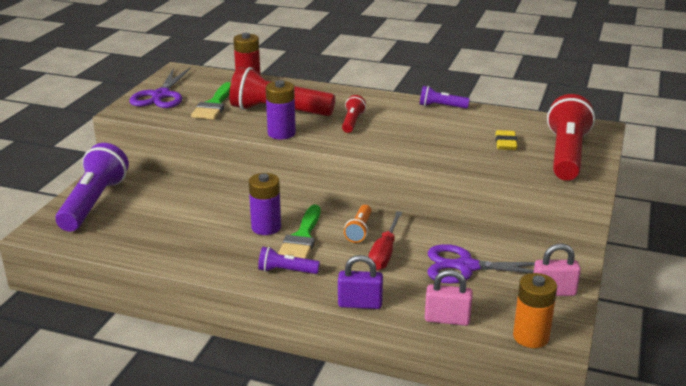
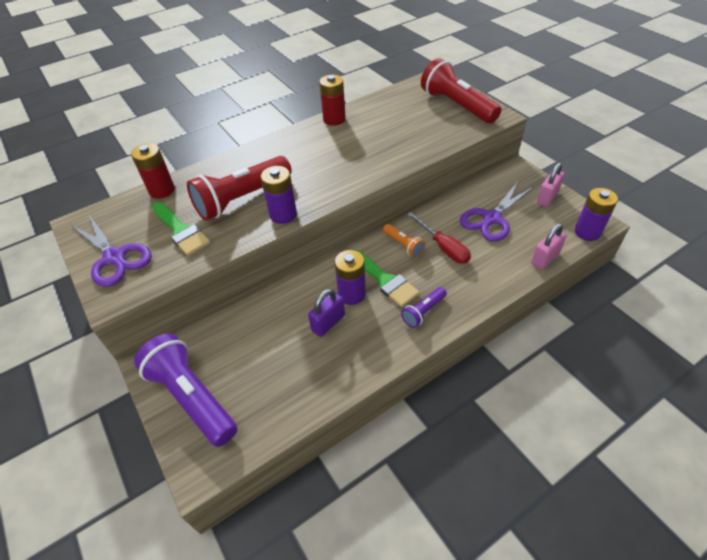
camera: 50 degrees left, 20 degrees up
purple padlock [338,255,383,309] -> purple padlock moved to [308,289,345,337]
red flashlight [342,95,366,133] -> none
purple flashlight [420,86,470,109] -> red battery [319,75,346,126]
yellow eraser [495,130,517,150] -> none
orange battery [513,273,557,348] -> purple battery [575,188,618,241]

